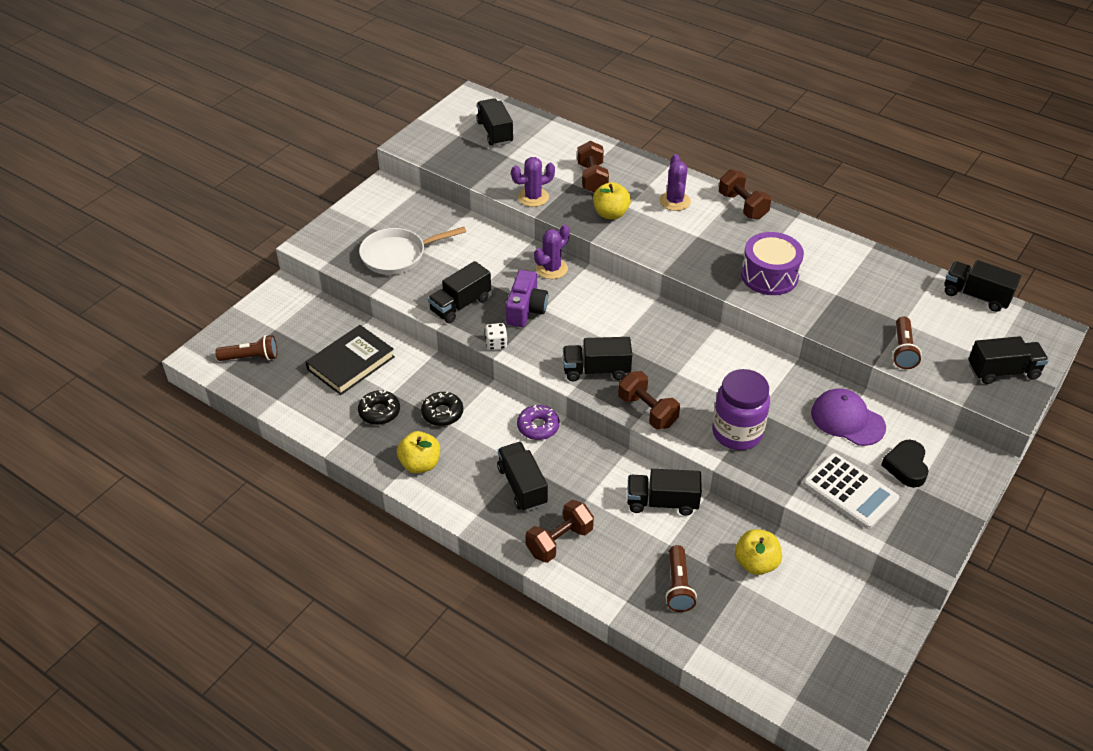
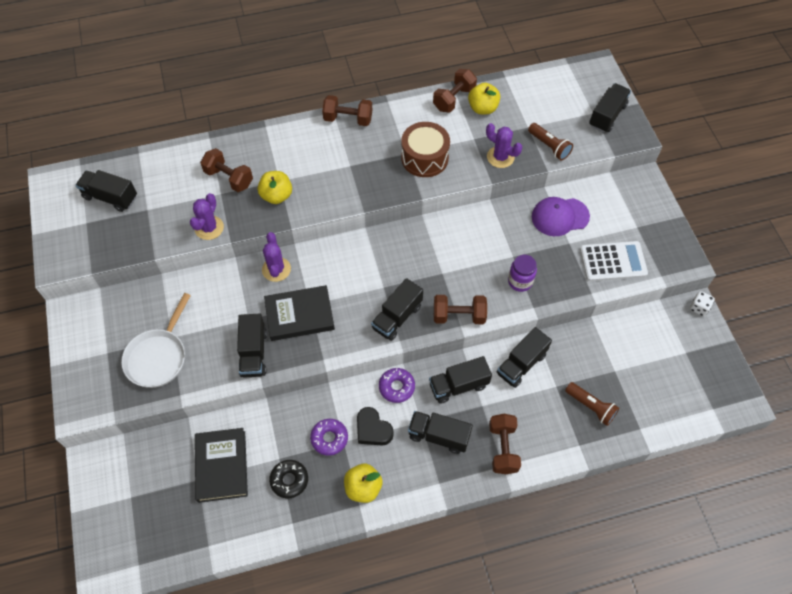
camera: 50 degrees left, 15 degrees up
brown flashlight [215,335,277,361] -> none
black donut [421,392,463,426] -> purple donut [310,419,348,456]
white dice [485,323,508,350] -> white dice moved to [690,291,715,316]
purple camera [506,270,548,327] -> black book [264,285,335,341]
purple cactus [659,154,691,211] -> purple cactus moved to [486,123,522,168]
purple jar [712,369,770,450] -> purple jar [508,255,537,292], size x0.62
yellow apple [735,529,782,575] -> yellow apple moved to [468,83,500,114]
purple drum [741,232,804,295] -> brown drum [401,122,450,177]
black heart [881,440,929,488] -> black heart moved to [357,407,394,445]
black truck [944,260,1021,312] -> black truck moved to [429,356,492,404]
none -> brown dumbbell [433,69,477,113]

